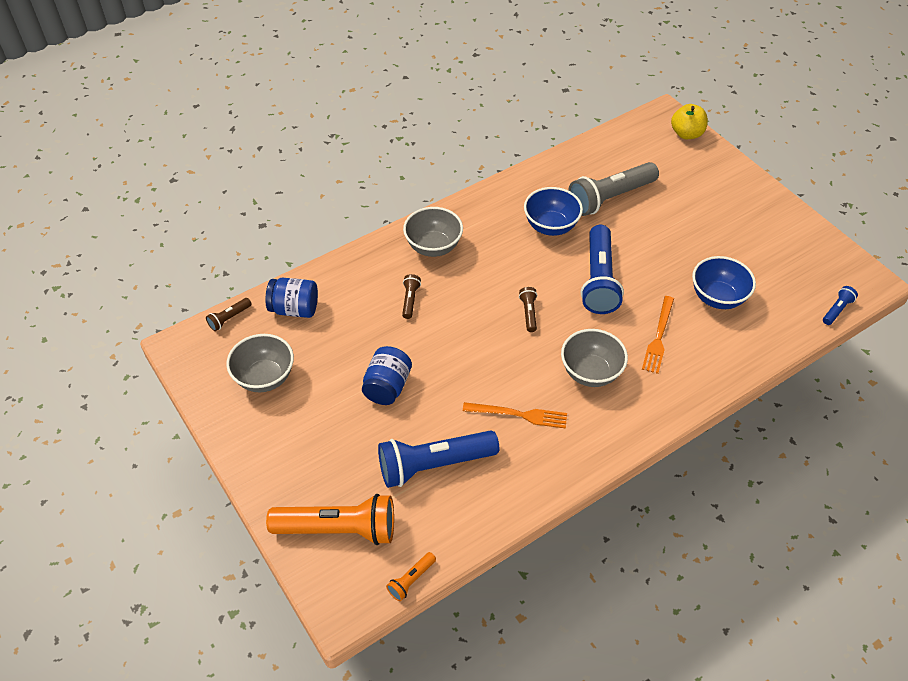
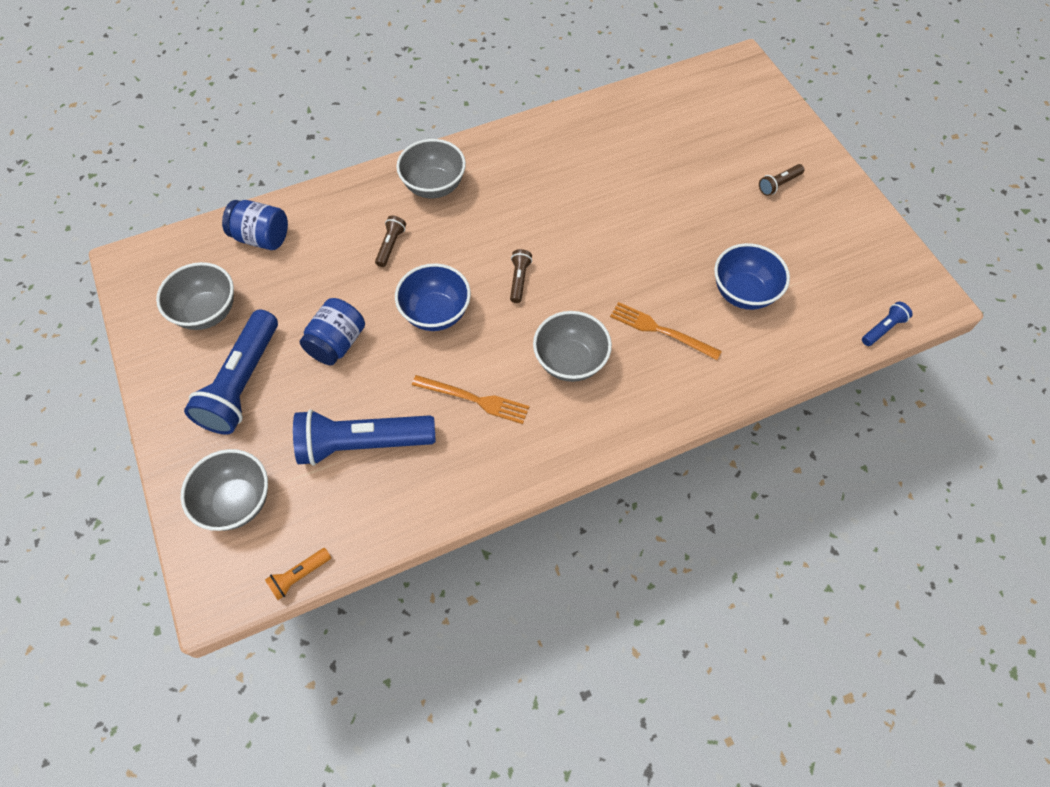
camera: 10 degrees right, 10 degrees up
brown flashlight [206,298,252,331] -> brown flashlight moved to [759,164,804,196]
orange flashlight [266,494,394,545] -> grey bowl [181,449,268,531]
blue bowl [524,187,583,236] -> blue bowl moved to [395,263,471,331]
grey flashlight [568,162,659,216] -> none
blue flashlight [581,225,624,314] -> blue flashlight moved to [184,310,278,435]
orange fork [642,296,674,374] -> orange fork turned 90 degrees clockwise [610,302,722,360]
yellow apple [671,104,708,139] -> none

